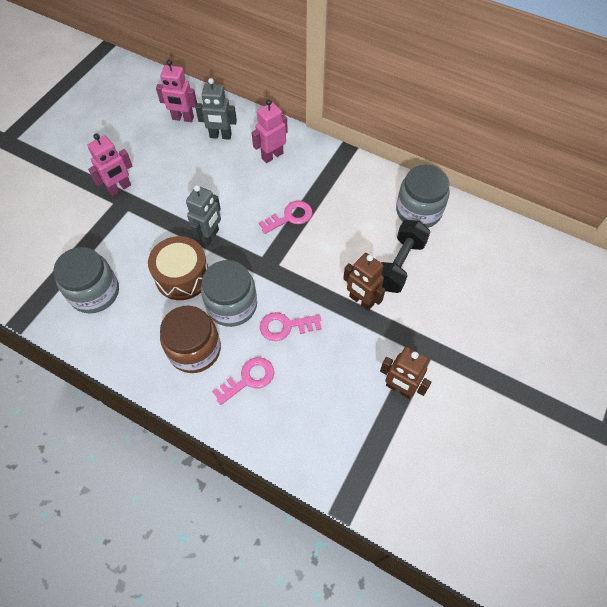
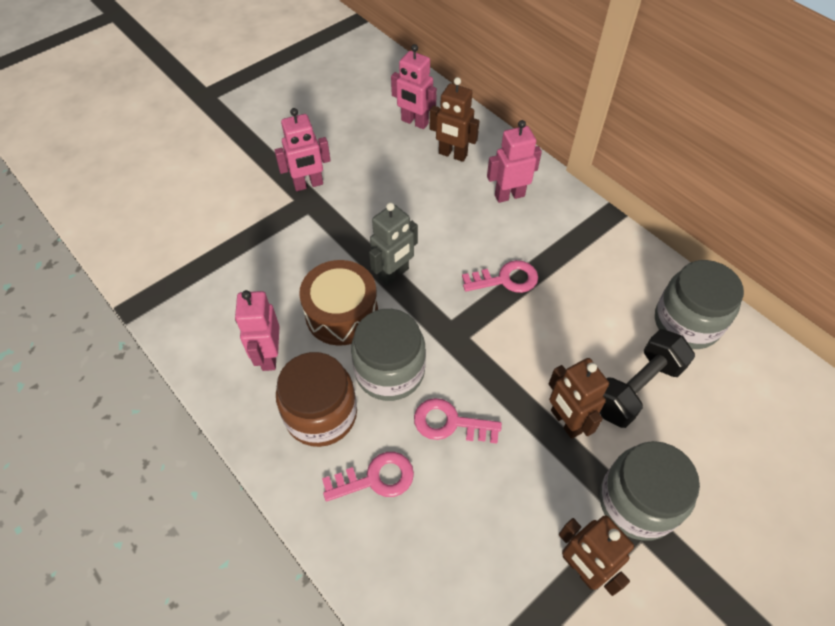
camera: 20 degrees right, 5 degrees down
grey jar [53,247,119,313] -> grey jar moved to [600,441,700,541]
grey robot [195,78,237,140] -> brown robot [430,77,479,162]
none -> pink robot [235,290,280,371]

